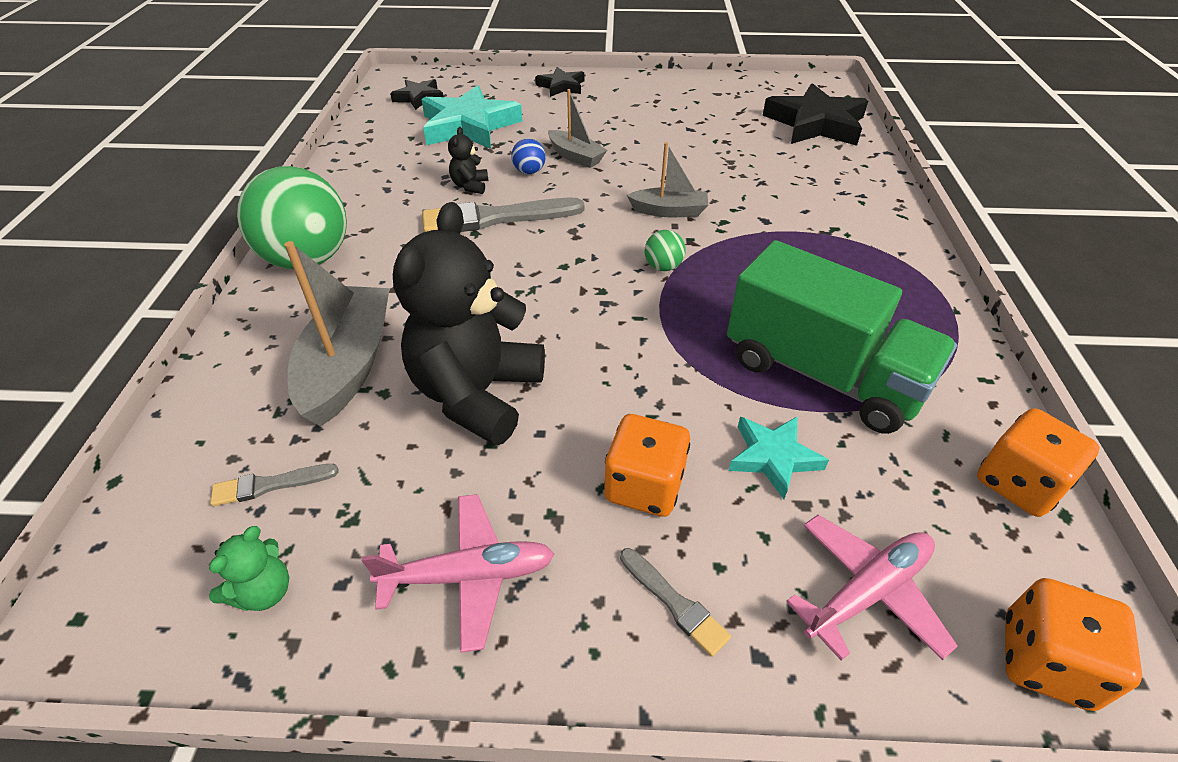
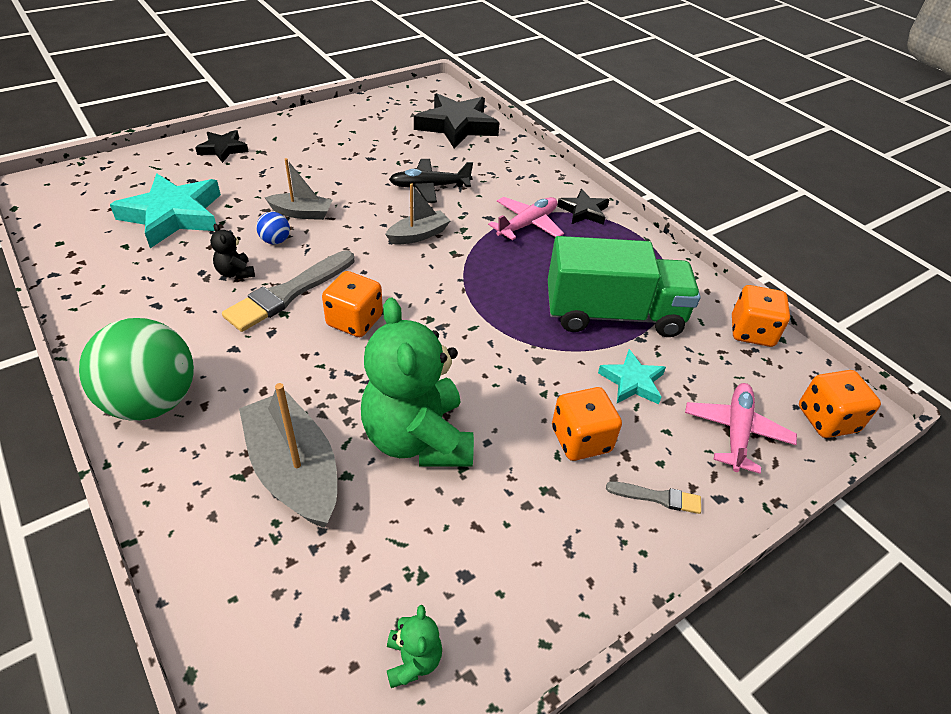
camera: 40 degrees left, 0 degrees up
grey brush [210,464,339,506] -> none
pink plane [361,494,554,653] -> pink plane moved to [488,197,564,240]
black star [390,79,443,110] -> black star moved to [557,189,609,225]
black teddy bear [393,202,545,446] -> green teddy bear [361,298,474,466]
green ball [645,230,686,271] -> none
none -> orange dice [322,271,383,337]
none -> black plane [389,159,473,203]

